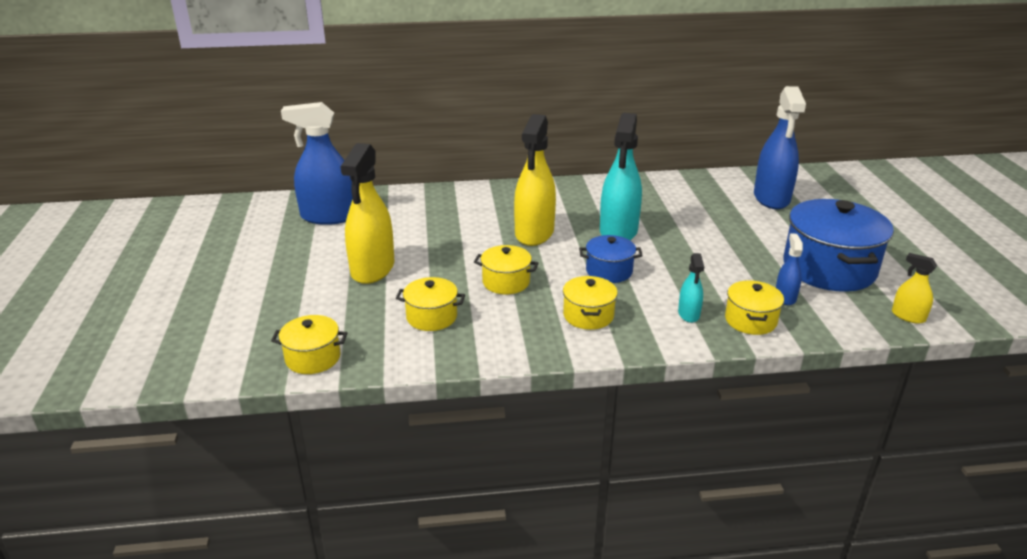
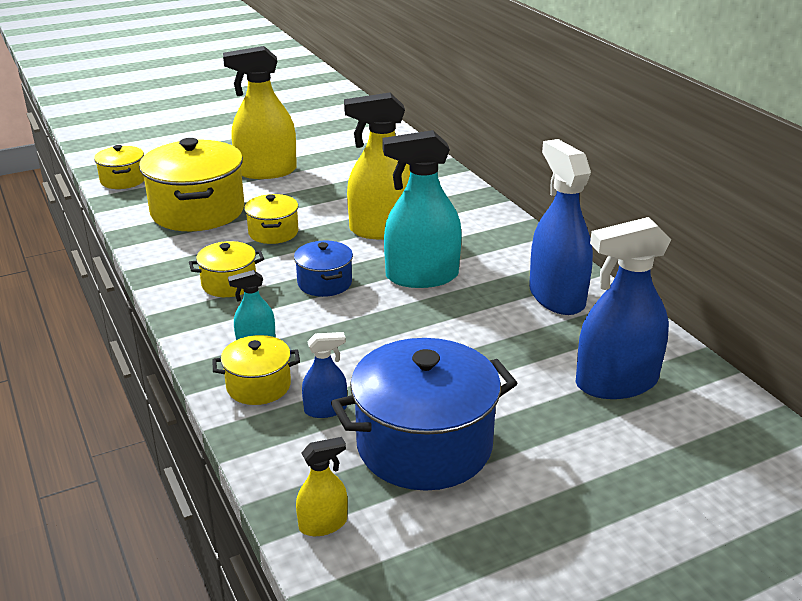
camera: 70 degrees right, 0 degrees up
blue spray bottle [281,102,353,225] -> blue spray bottle moved to [529,139,593,315]
yellow pot [396,277,465,331] -> yellow pot [139,138,244,231], size x1.94
yellow spray bottle [892,253,938,324] -> yellow spray bottle turned 45 degrees clockwise [296,437,348,536]

